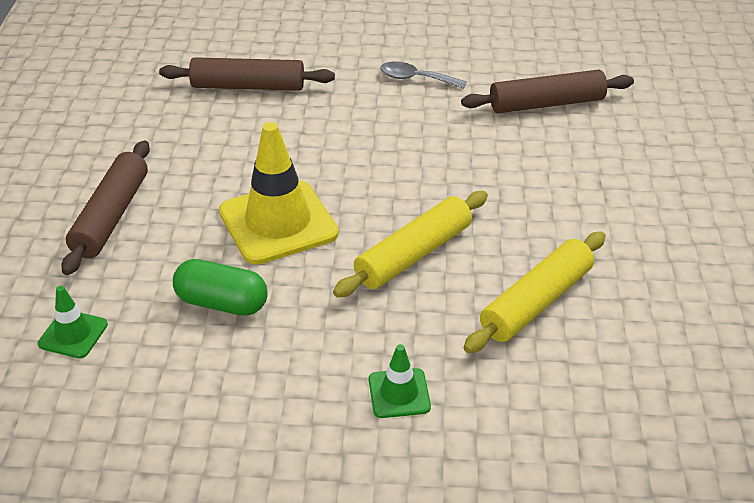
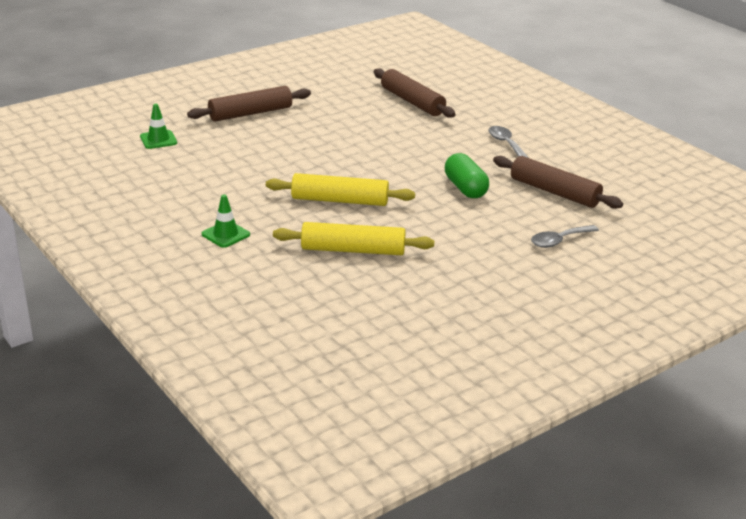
camera: 50 degrees right, 10 degrees down
green capsule [173,259,268,316] -> green capsule moved to [445,153,489,198]
yellow traffic cone [219,122,339,265] -> none
none -> grey spoon [531,225,599,248]

